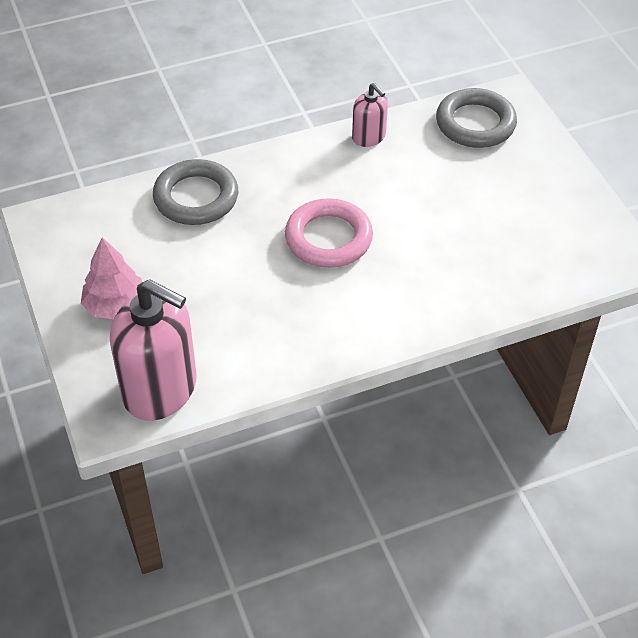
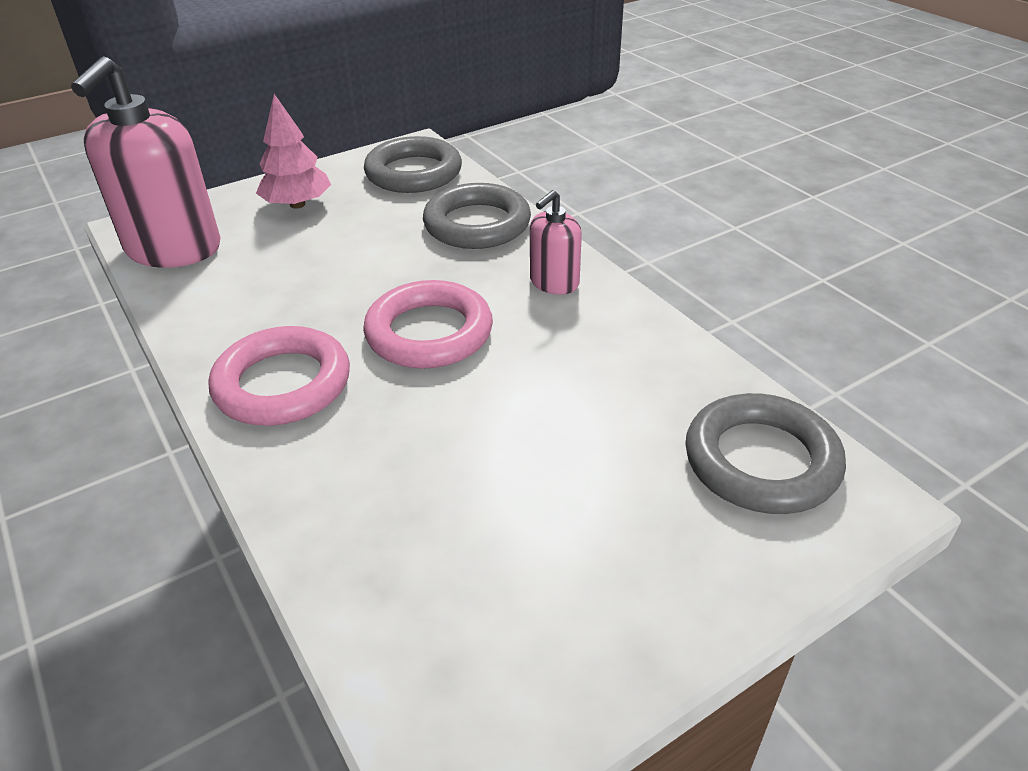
camera: 80 degrees right, 10 degrees down
pink soap dispenser [352,83,388,147] -> pink soap dispenser moved to [530,190,582,295]
none -> pink ring [209,326,350,426]
none -> grey ring [364,136,462,193]

